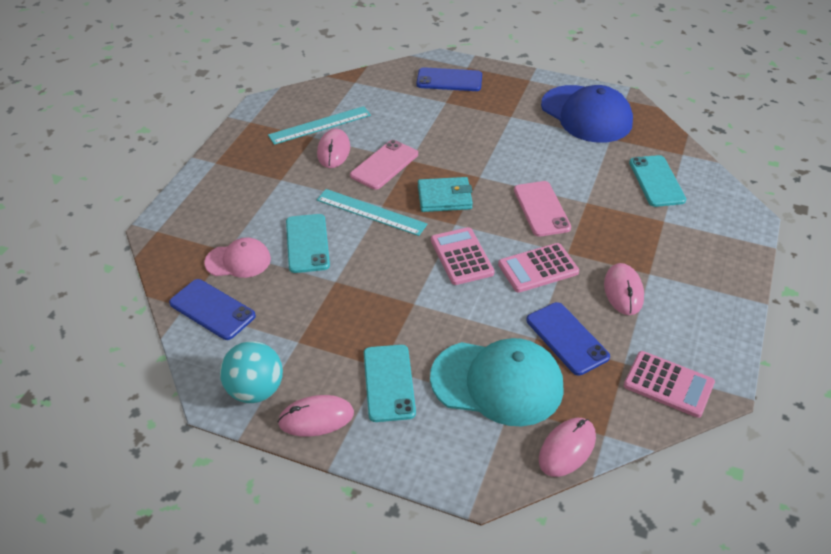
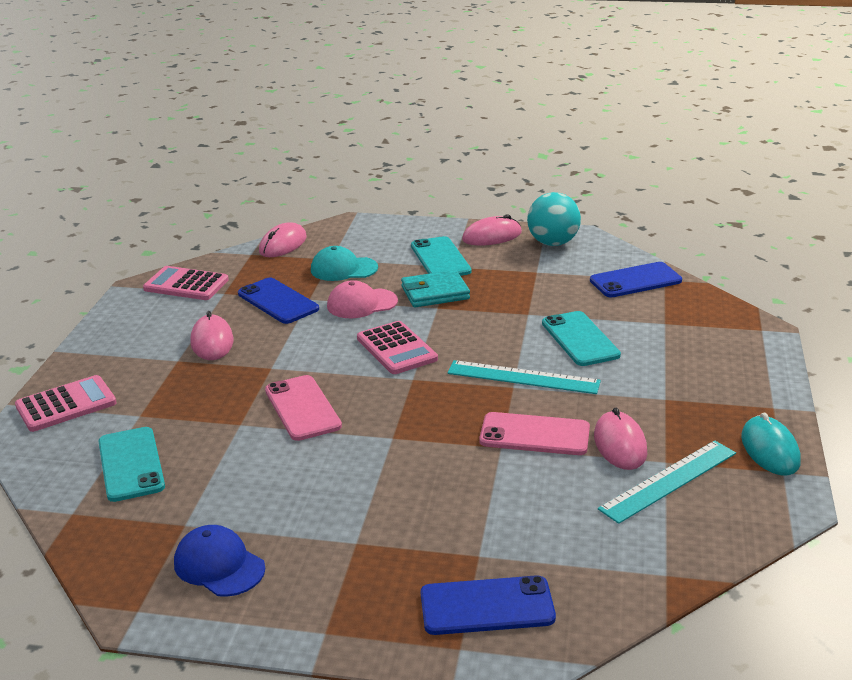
camera: 170 degrees right, 15 degrees down
blue phone [169,279,256,340] -> blue phone turned 45 degrees counterclockwise [590,262,682,297]
pink cap [204,237,271,278] -> pink cap moved to [327,280,398,318]
pink phone [350,140,418,190] -> pink phone turned 75 degrees clockwise [479,412,590,455]
turquoise wallet [418,177,473,212] -> turquoise wallet moved to [401,270,470,307]
turquoise cap [430,338,564,427] -> turquoise cap [311,246,378,281], size x0.56
pink calculator [498,243,579,293] -> pink calculator moved to [15,375,117,432]
blue cap [541,85,633,143] -> blue cap [174,525,265,597], size x0.56
none -> turquoise mouse [741,412,801,476]

